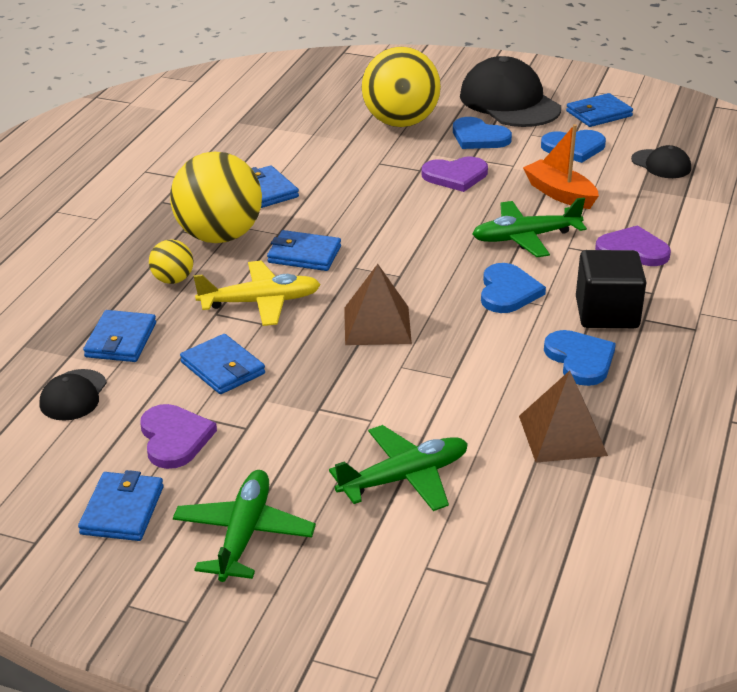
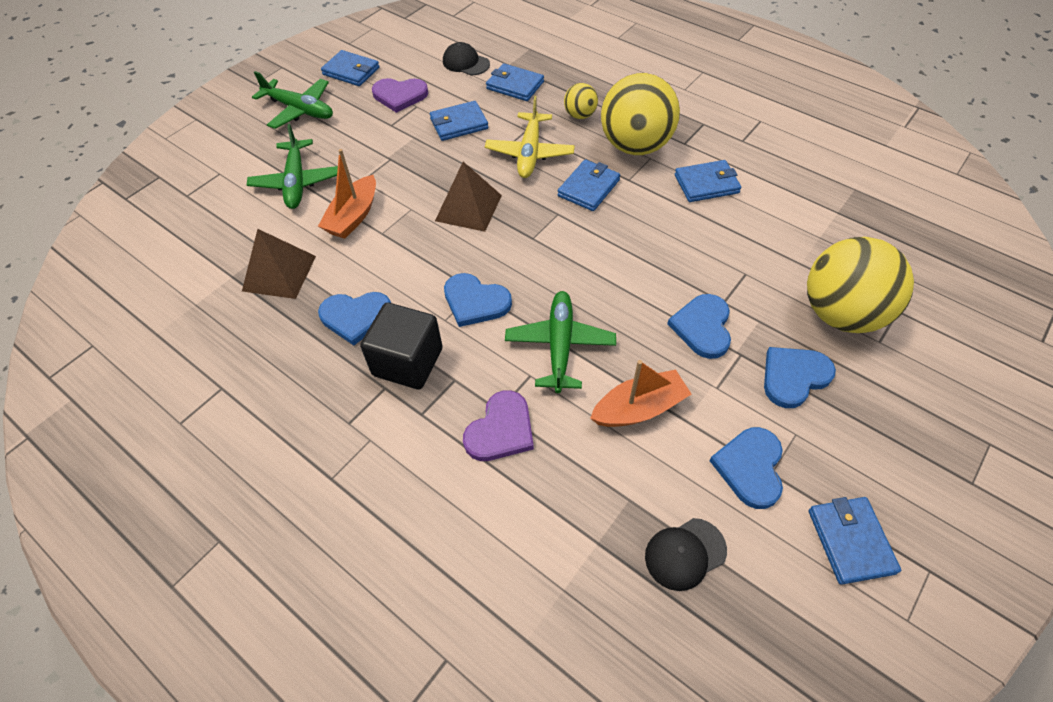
camera: 110 degrees right, 20 degrees up
purple heart [422,157,488,192] -> blue heart [667,294,731,359]
black cap [460,56,561,127] -> none
none -> orange boat [318,149,376,239]

